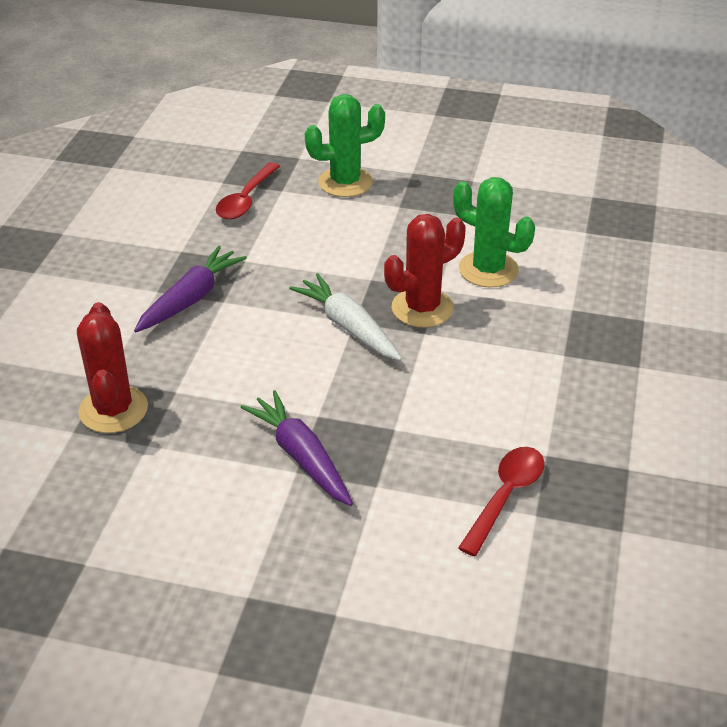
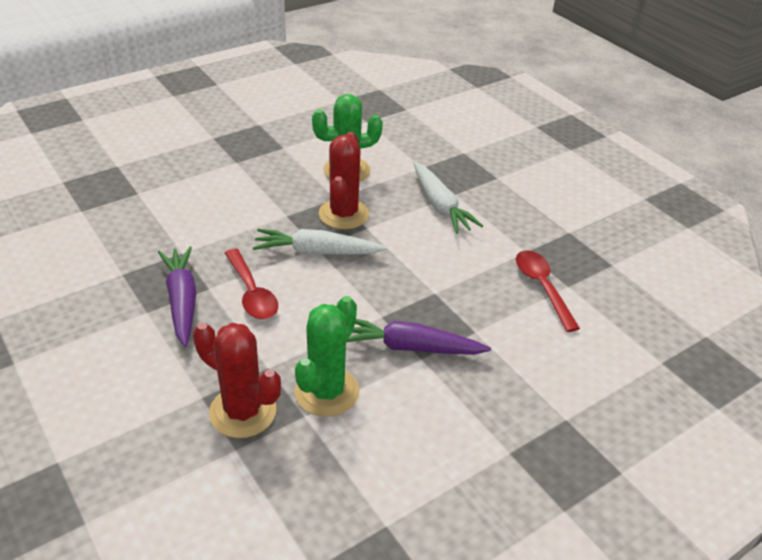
camera: 50 degrees left, 0 degrees up
red spoon [216,162,280,220] -> red spoon moved to [225,249,278,319]
green cactus [305,94,385,197] -> green cactus moved to [294,296,359,417]
none -> white carrot [413,162,483,234]

